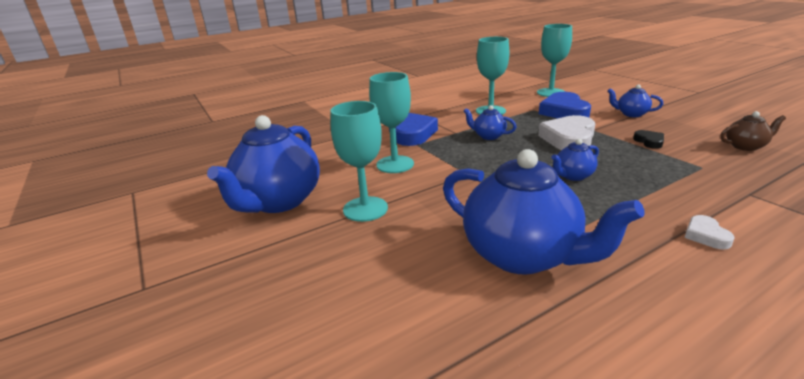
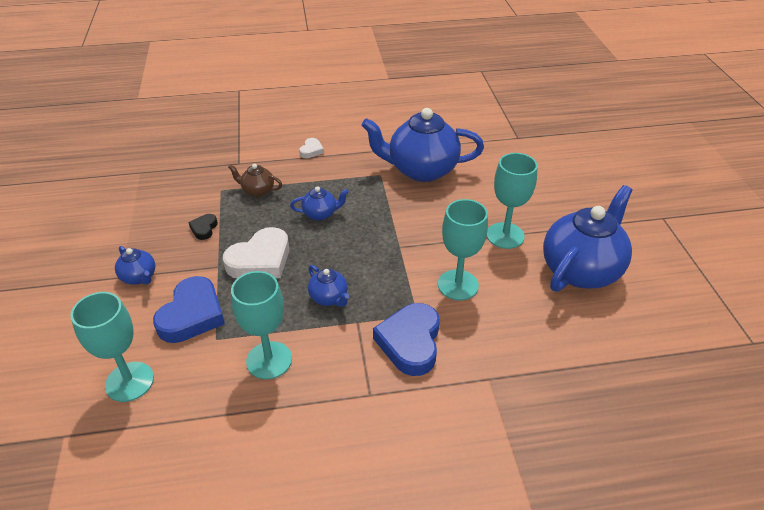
camera: 160 degrees left, 15 degrees up
blue teapot [443,149,645,275] -> blue teapot turned 60 degrees counterclockwise [361,108,484,182]
brown teapot [720,111,786,151] -> brown teapot moved to [228,164,282,197]

